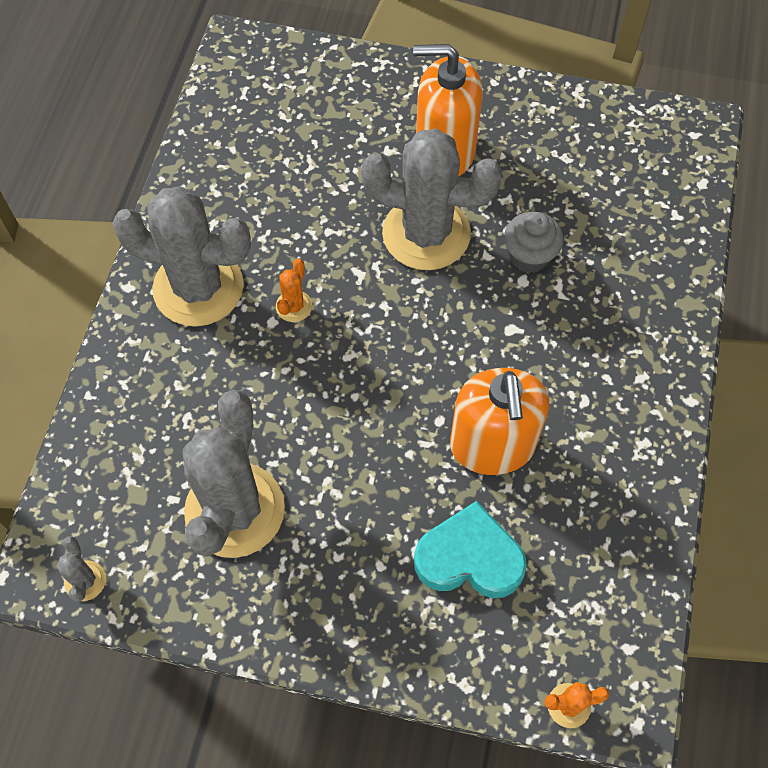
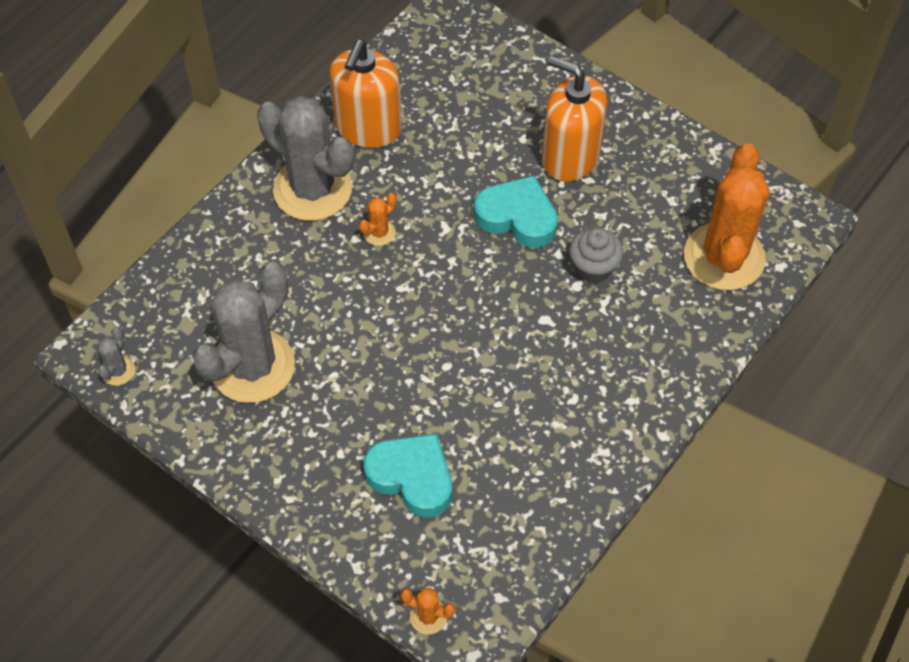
camera: 25 degrees right, 5 degrees down
grey cactus [361,128,502,270] -> turquoise heart [474,176,558,248]
orange soap dispenser [450,368,549,475] -> orange soap dispenser moved to [330,40,402,148]
none -> orange cactus [684,143,769,290]

